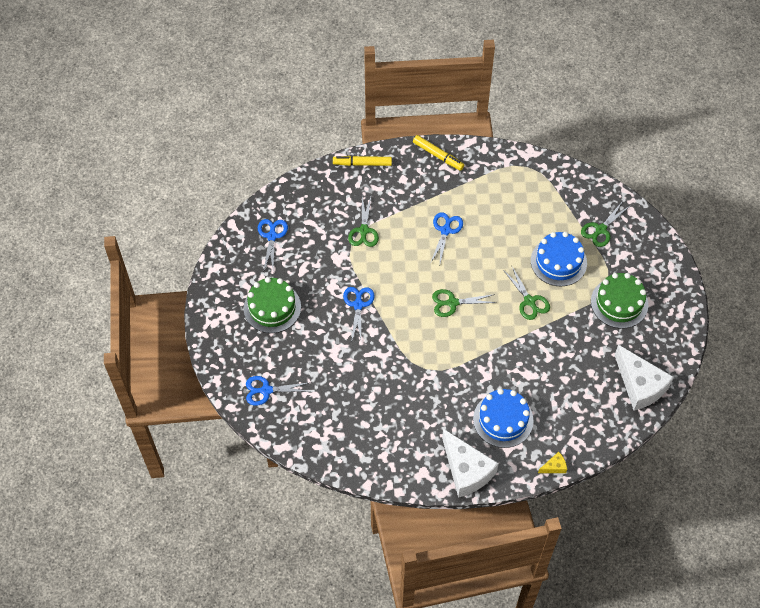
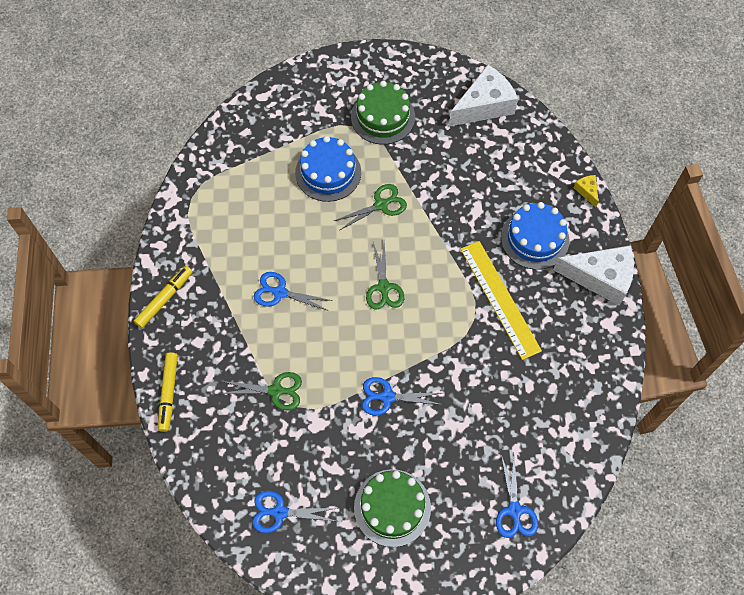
camera: 90 degrees left, 5 degrees up
white cheese [442,429,499,498] -> white cheese turned 45 degrees clockwise [553,245,634,306]
green scissors [581,201,631,247] -> none
none -> yellow ruler [460,241,542,360]

